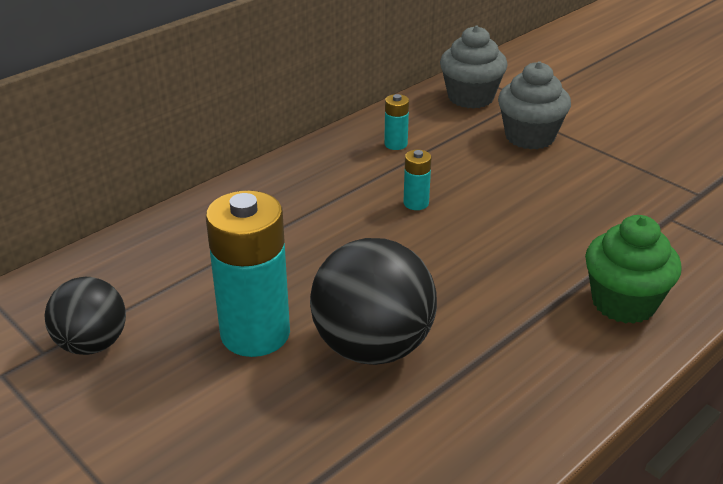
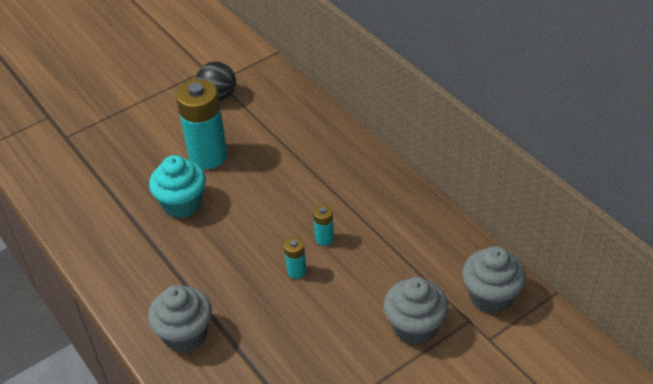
camera: 100 degrees right, 10 degrees up
black ball [310,238,437,365] -> turquoise cupcake [149,155,206,218]
turquoise battery [384,94,409,150] -> turquoise battery moved to [284,237,307,279]
green cupcake [585,215,682,324] -> grey cupcake [148,285,212,353]

